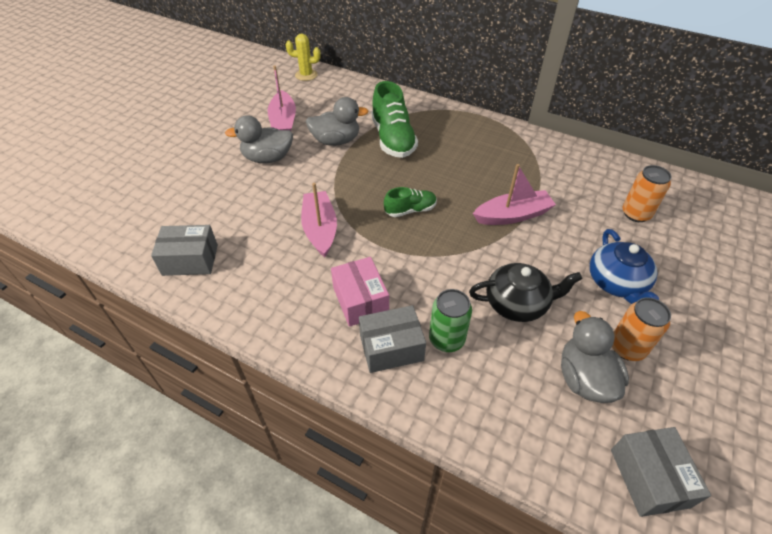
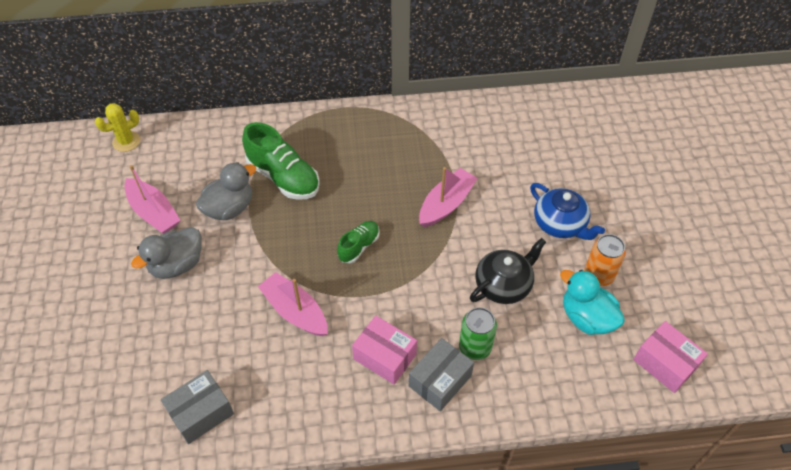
camera: 35 degrees left, 5 degrees up
grey duck [561,311,629,403] -> turquoise duck [560,270,625,335]
grey box [611,427,711,517] -> pink box [633,321,708,393]
orange can [623,165,672,222] -> none

